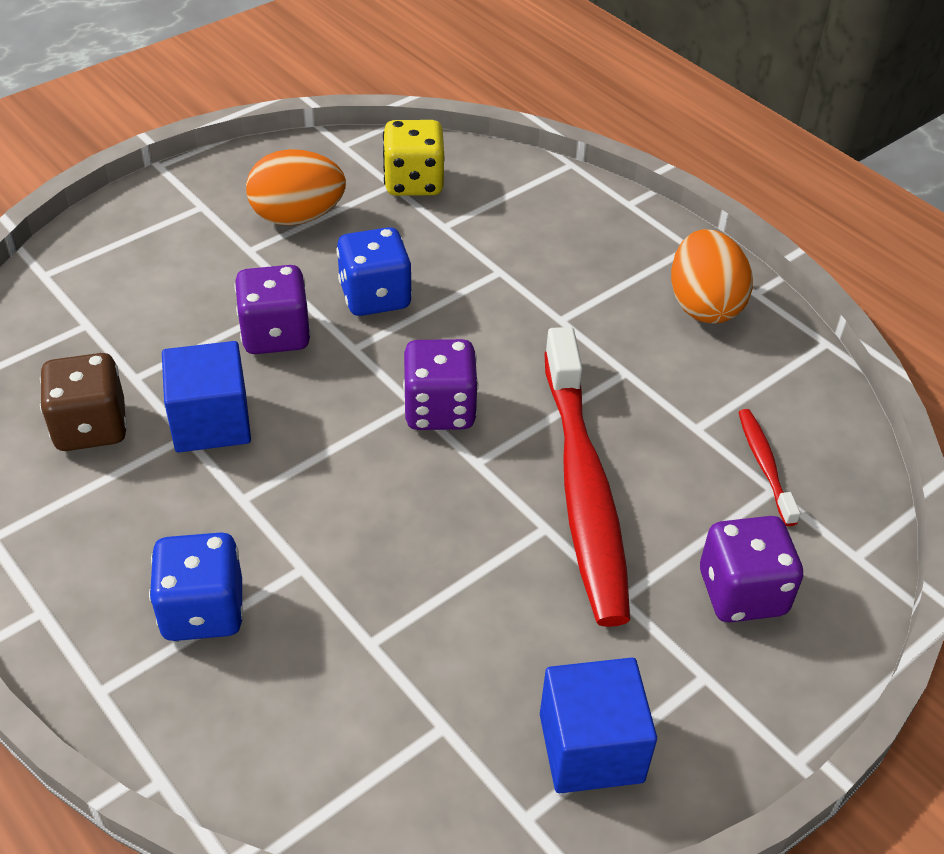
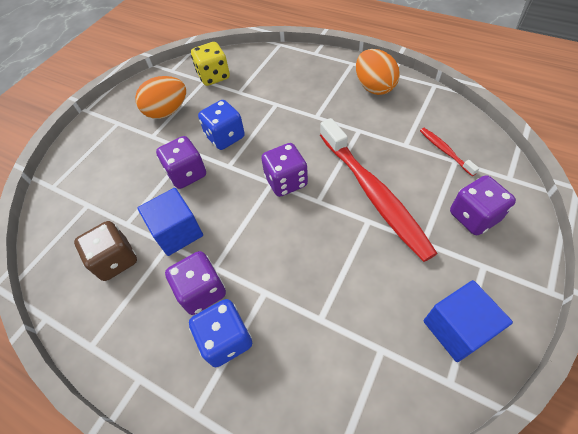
camera: 15 degrees left, 10 degrees up
none -> purple dice [165,251,226,315]

